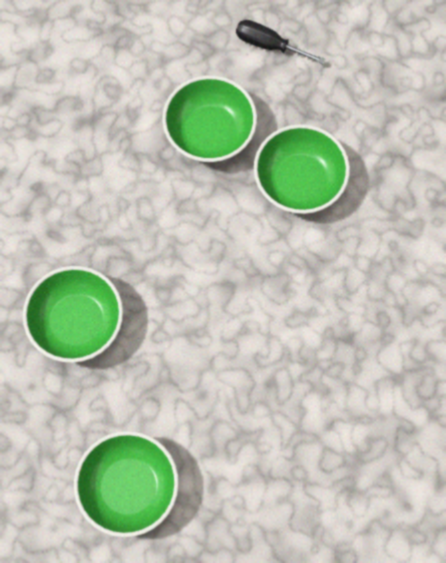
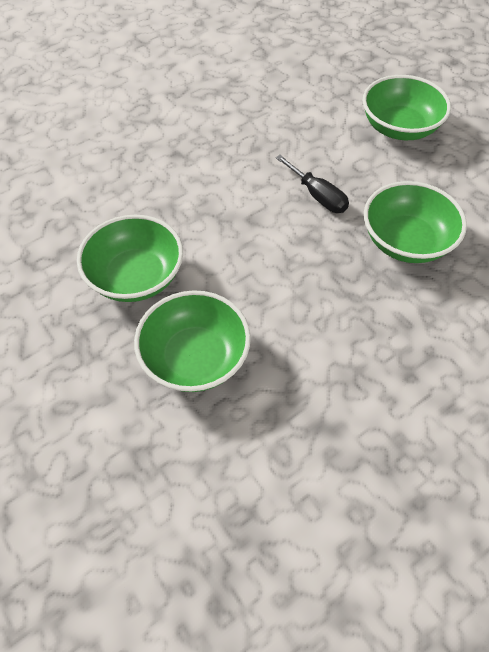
camera: 155 degrees left, 15 degrees down
black screwdriver [236,20,326,64] -> black screwdriver moved to [276,155,349,213]

